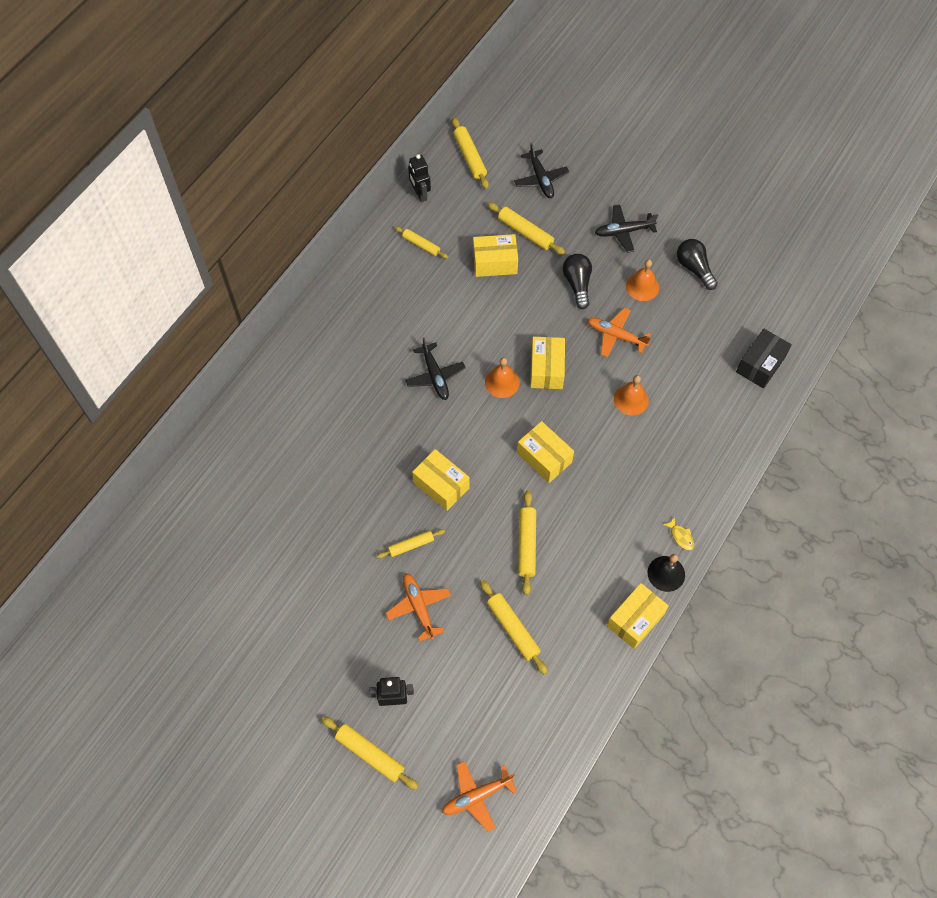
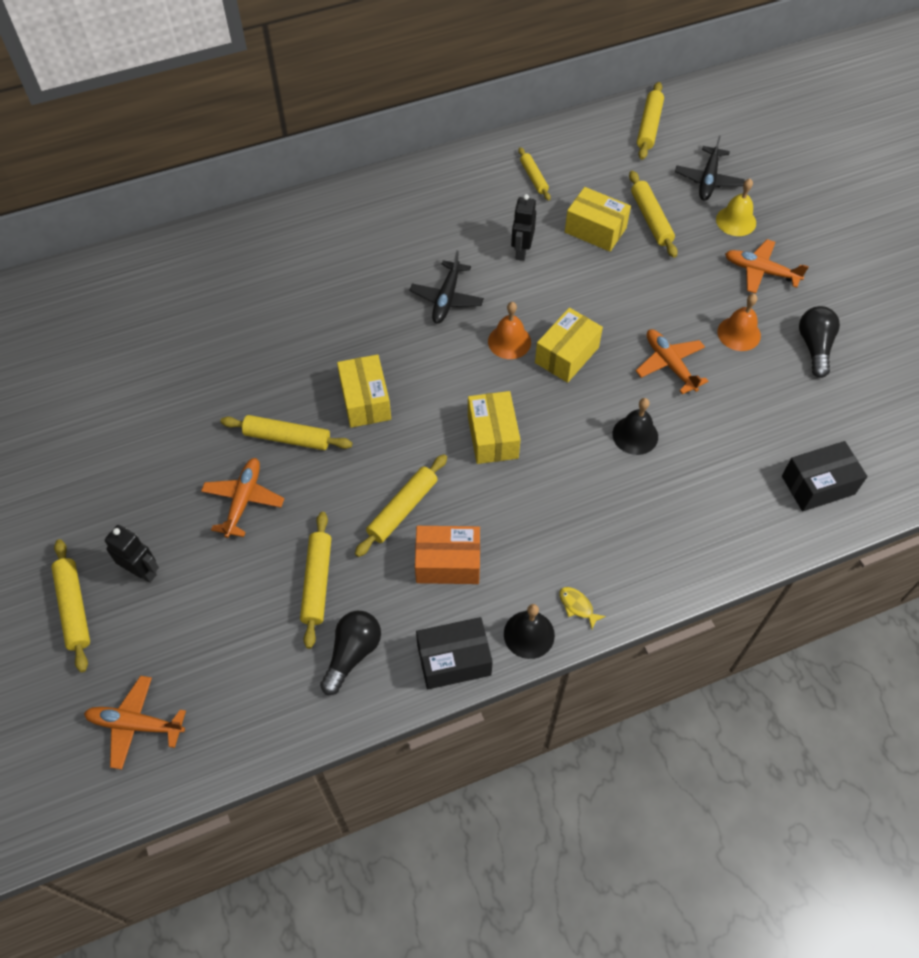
camera: 35 degrees right, 5 degrees down
yellow rolling pin [377,529,445,559] -> yellow rolling pin [220,415,352,450], size x1.51
black robot [408,154,431,202] -> black robot moved to [511,194,536,261]
black light bulb [563,254,592,309] -> black light bulb moved to [320,611,381,695]
black plane [595,205,658,253] -> orange plane [725,239,809,294]
yellow box [607,583,669,649] -> black box [416,617,493,689]
orange bell [614,375,649,416] -> black bell [613,398,658,455]
yellow fish [662,517,694,550] -> yellow fish turned 135 degrees clockwise [559,587,606,629]
none -> orange box [415,526,480,584]
none -> yellow bell [716,179,756,236]

